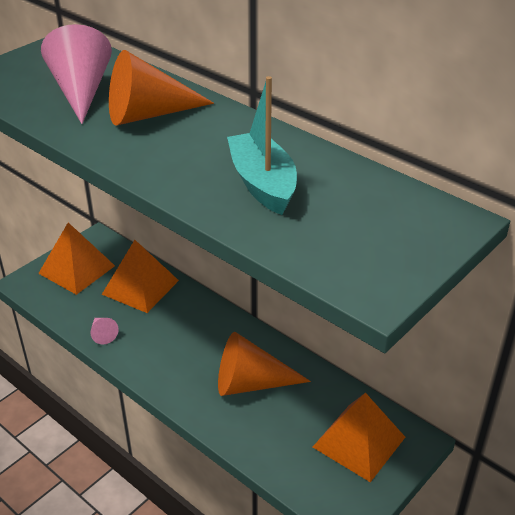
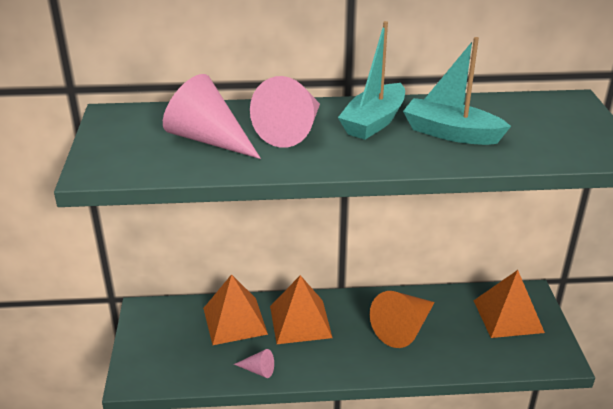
camera: 45 degrees left, 5 degrees down
orange pyramid [38,223,115,295] -> orange pyramid moved to [270,275,332,344]
orange cone [109,50,214,125] -> pink cone [250,76,320,148]
none -> turquoise boat [338,21,405,140]

